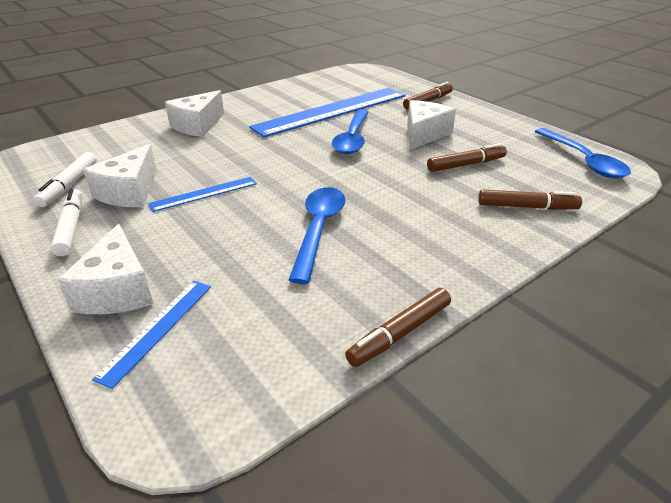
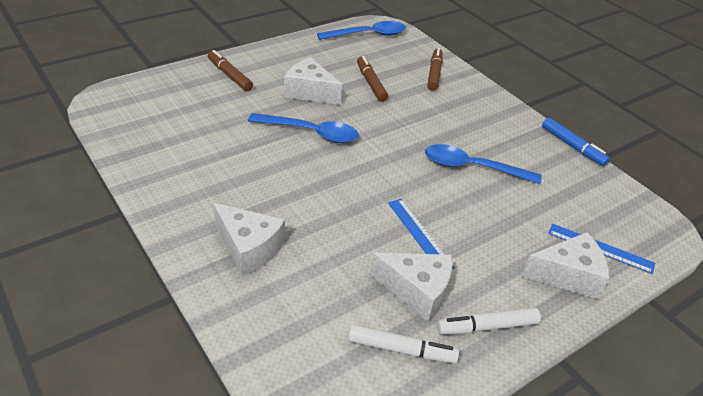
camera: 90 degrees left, 5 degrees up
blue ruler [249,88,405,138] -> none
brown marker [345,288,451,367] -> blue marker [542,118,610,166]

